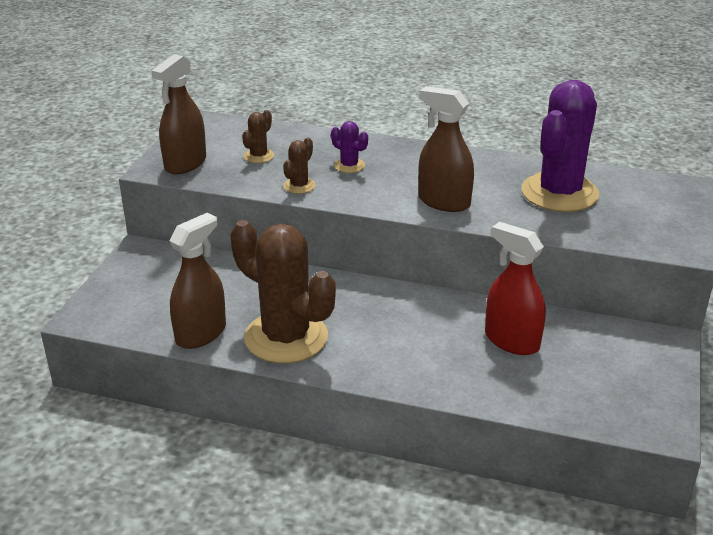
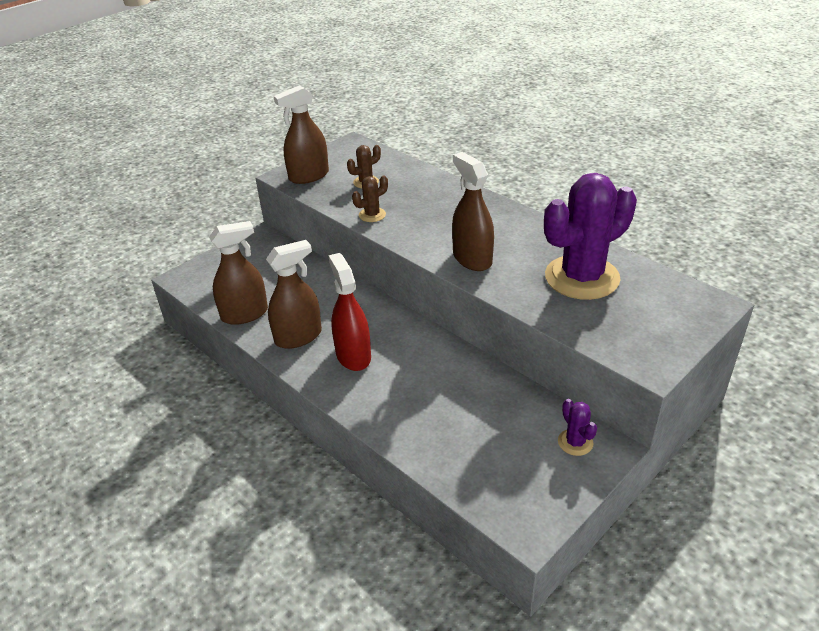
camera: 30 degrees right, 5 degrees up
brown cactus [230,220,336,363] -> brown spray bottle [266,240,322,349]
purple cactus [331,121,368,173] -> purple cactus moved to [558,399,597,456]
red spray bottle [485,222,546,355] -> red spray bottle moved to [328,253,371,371]

